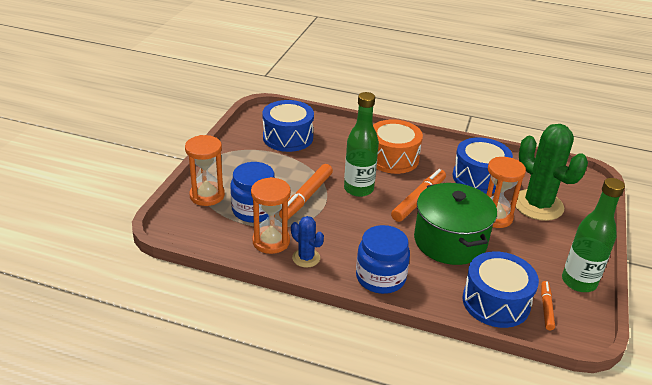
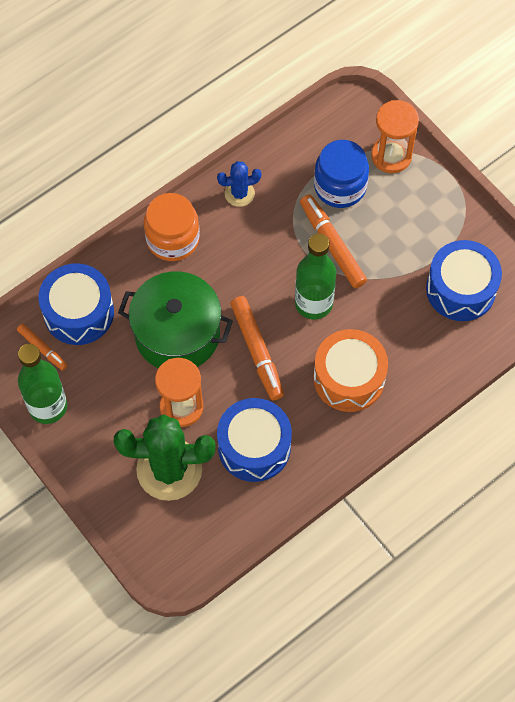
camera: 125 degrees right, 30 degrees up
orange hourglass [251,177,291,254] -> none
blue jar [356,225,410,294] -> orange jar [144,193,200,261]

